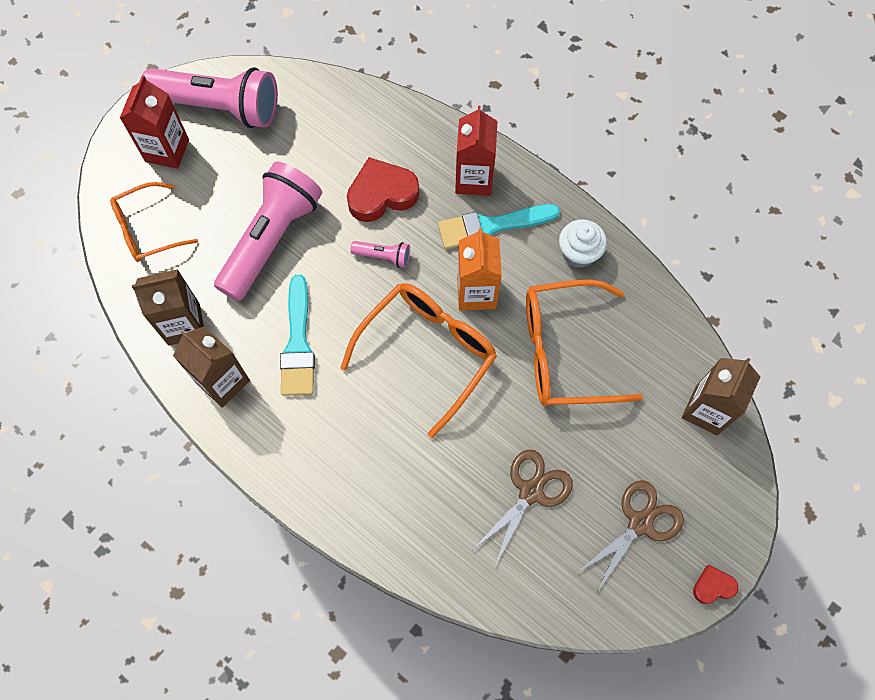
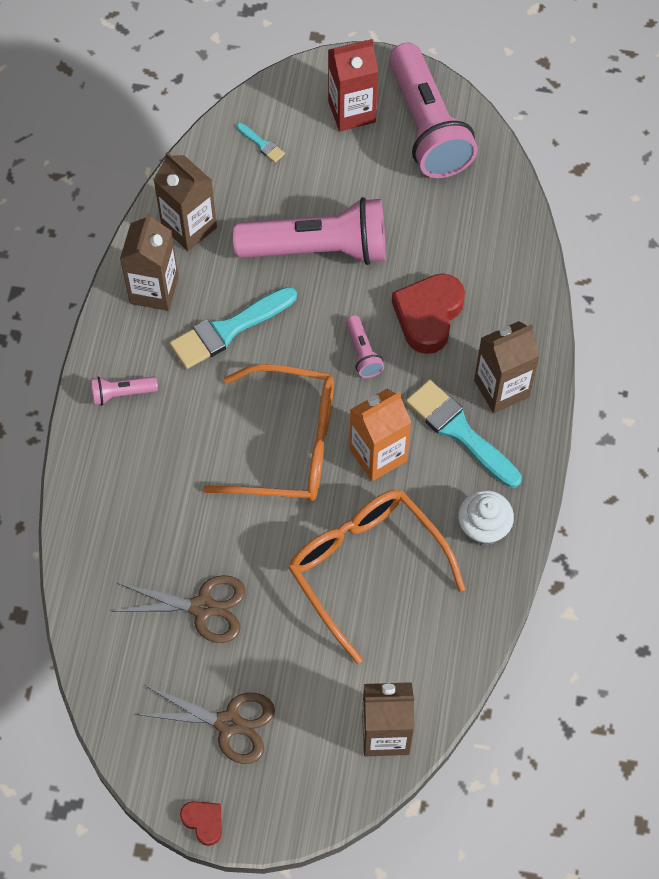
camera: 60 degrees right, 5 degrees down
orange glasses [110,182,198,262] -> turquoise brush [236,123,285,163]
red heart [347,157,420,222] -> red heart turned 105 degrees counterclockwise [392,273,465,354]
red carton [455,106,497,196] -> brown carton [474,321,540,413]
none -> pink flashlight [91,376,158,405]

